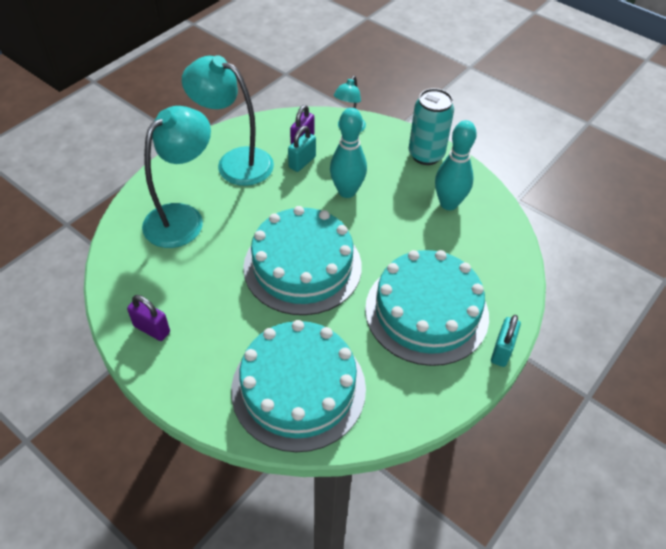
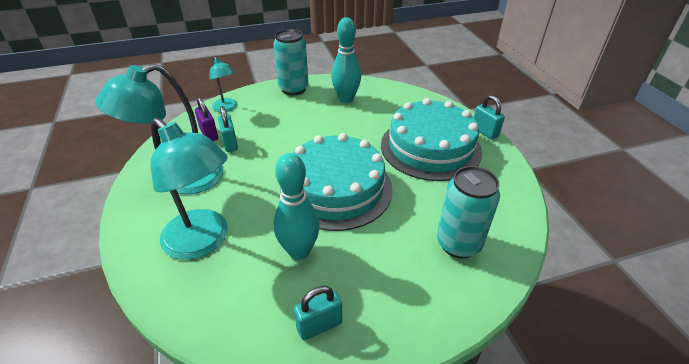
camera: 55 degrees left, 10 degrees down
purple padlock [127,295,170,341] -> turquoise padlock [294,286,342,340]
turquoise lamp [142,106,211,248] -> turquoise lamp turned 150 degrees clockwise [151,118,228,260]
turquoise cake [231,320,366,452] -> turquoise can [437,166,500,259]
turquoise bowling pin [330,108,367,198] -> turquoise bowling pin moved to [274,153,320,260]

